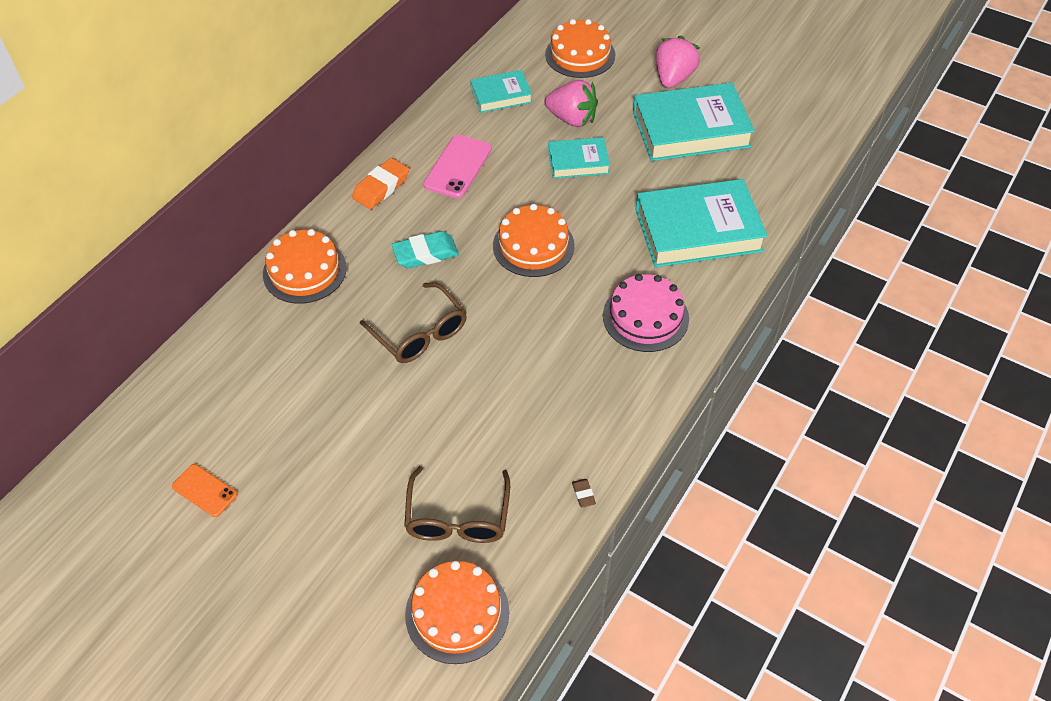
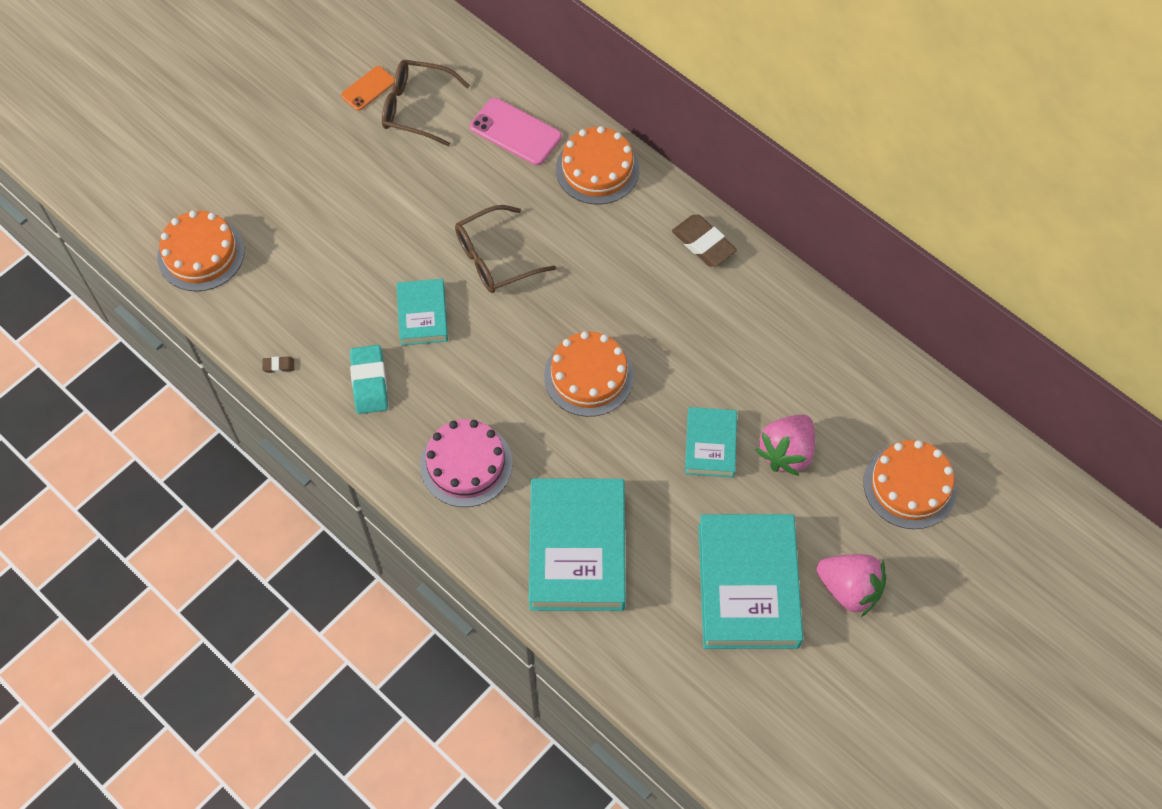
camera: 100 degrees right, 10 degrees up
orange eraser [352,158,409,209] -> brown eraser [672,215,737,267]
turquoise eraser [392,231,459,268] -> turquoise eraser moved to [350,345,388,414]
brown glasses [404,466,510,543] -> brown glasses moved to [382,60,470,146]
pink phone [423,135,492,198] -> pink phone moved to [470,98,562,165]
turquoise book [470,70,532,113] -> turquoise book moved to [397,279,448,346]

